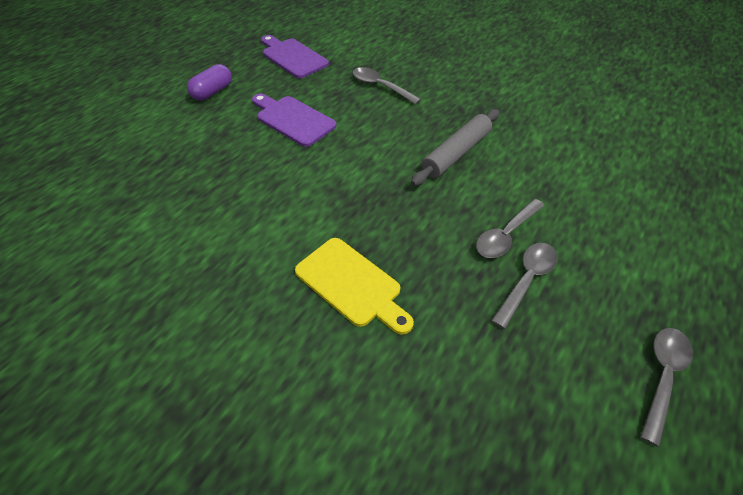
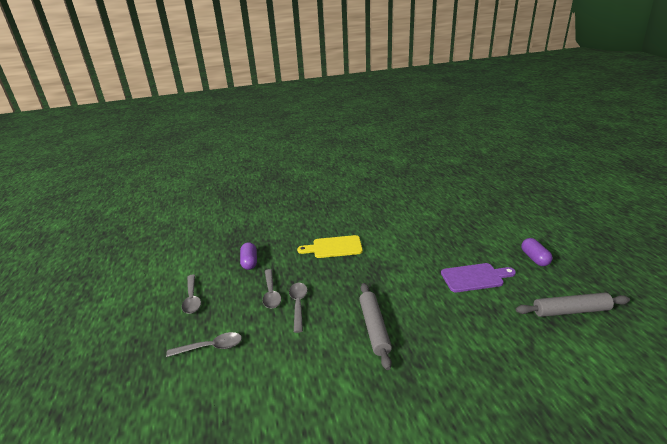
camera: 135 degrees right, 20 degrees down
purple cutting board [261,35,329,79] -> grey rolling pin [516,293,630,317]
grey spoon [353,67,421,104] -> grey spoon moved to [166,332,242,357]
none -> purple capsule [240,242,257,270]

